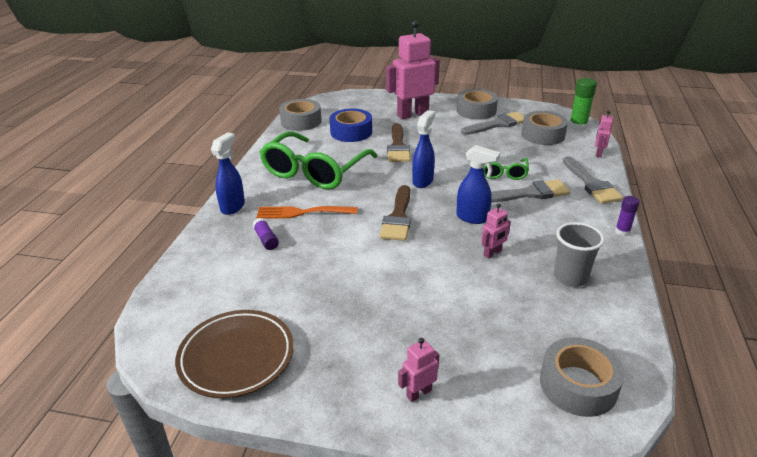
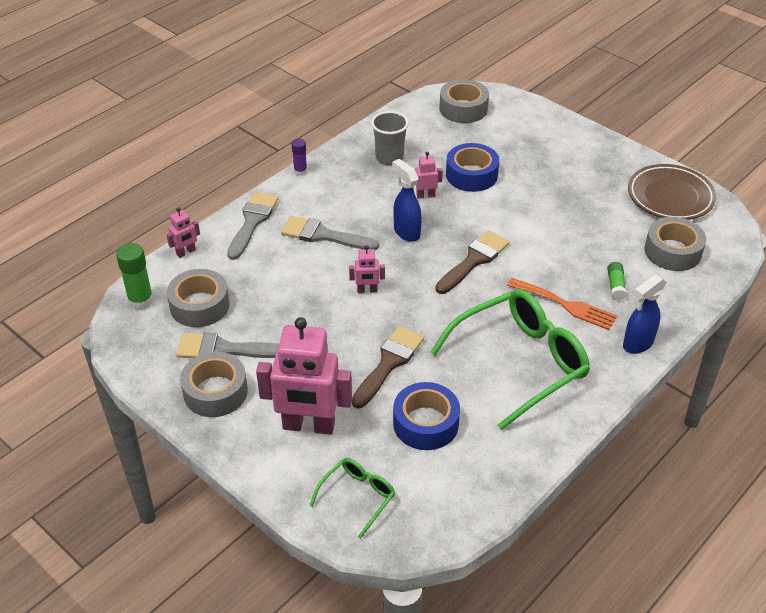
camera: 150 degrees left, 10 degrees up
purple glue stick [253,218,279,250] -> green glue stick [607,262,627,301]
grey tape [279,99,322,131] -> grey tape moved to [645,217,706,271]
pink robot [398,338,439,402] -> pink robot moved to [349,245,385,293]
blue spray bottle [412,110,435,188] -> none
green glasses [484,158,529,180] -> green glasses moved to [309,458,395,539]
none -> blue tape [446,143,499,192]

